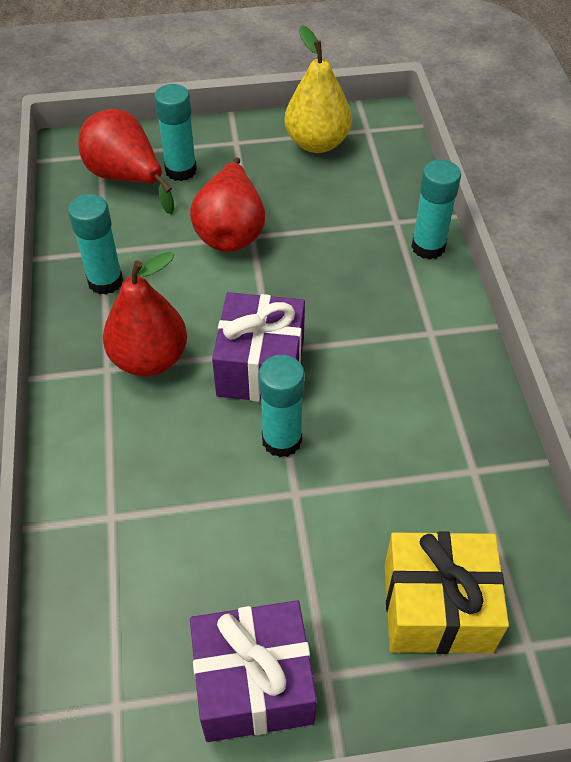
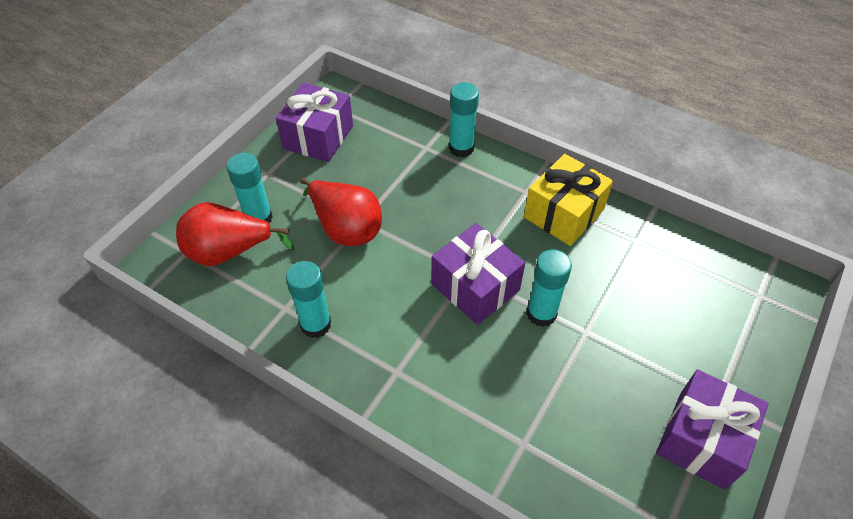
camera: 50 degrees left, 0 degrees up
red pear [103,252,187,376] -> none
yellow pear [284,25,352,153] -> purple gift [276,83,353,162]
yellow gift [385,531,509,654] -> yellow gift moved to [524,154,613,246]

